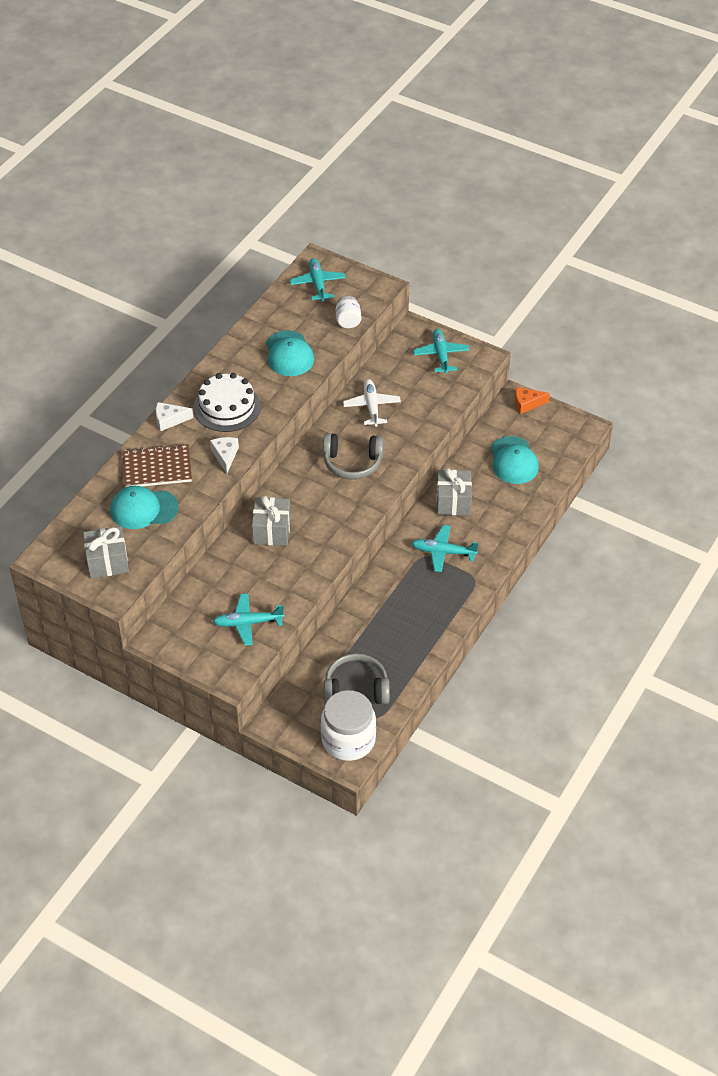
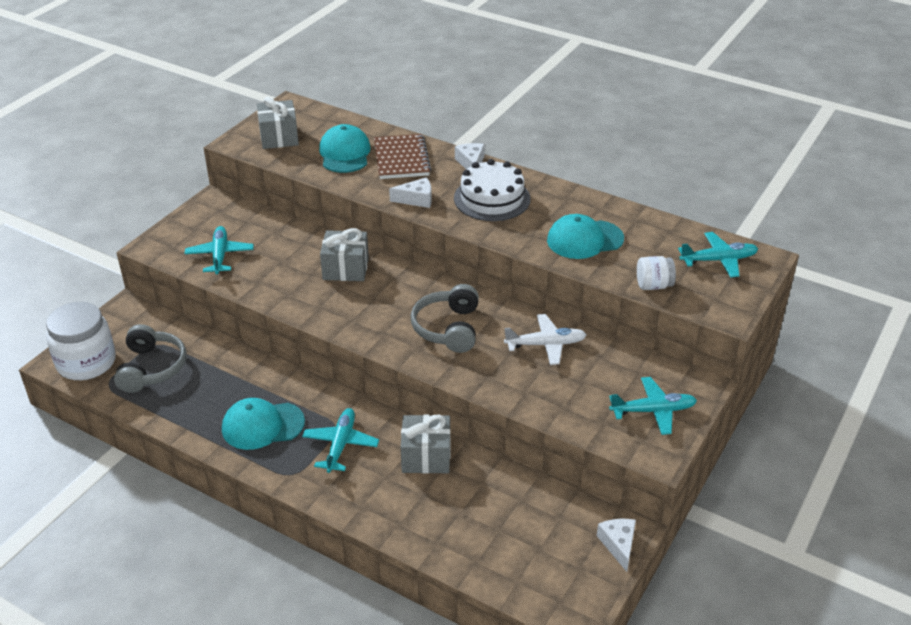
camera: 90 degrees right, 10 degrees down
turquoise cap [491,436,539,484] -> turquoise cap moved to [222,398,305,450]
orange cheese [515,387,550,414] -> white cheese [597,519,636,572]

